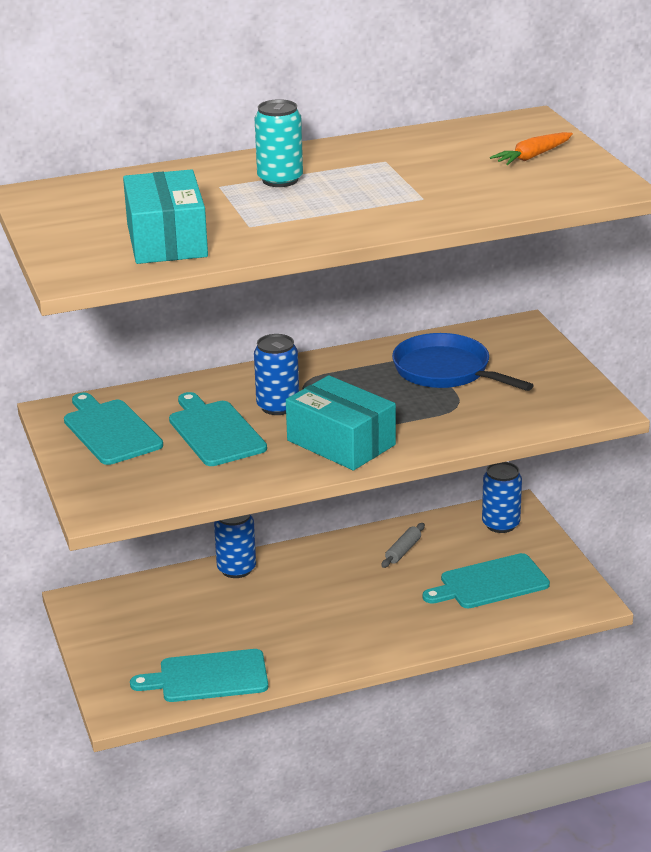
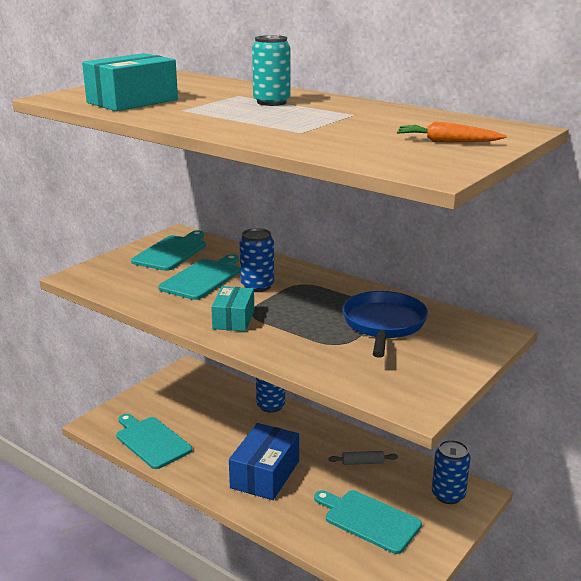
camera: 55 degrees right, 5 degrees down
turquoise box [286,375,396,471] -> turquoise box [211,286,254,331], size x0.64
none -> blue box [229,423,299,500]

